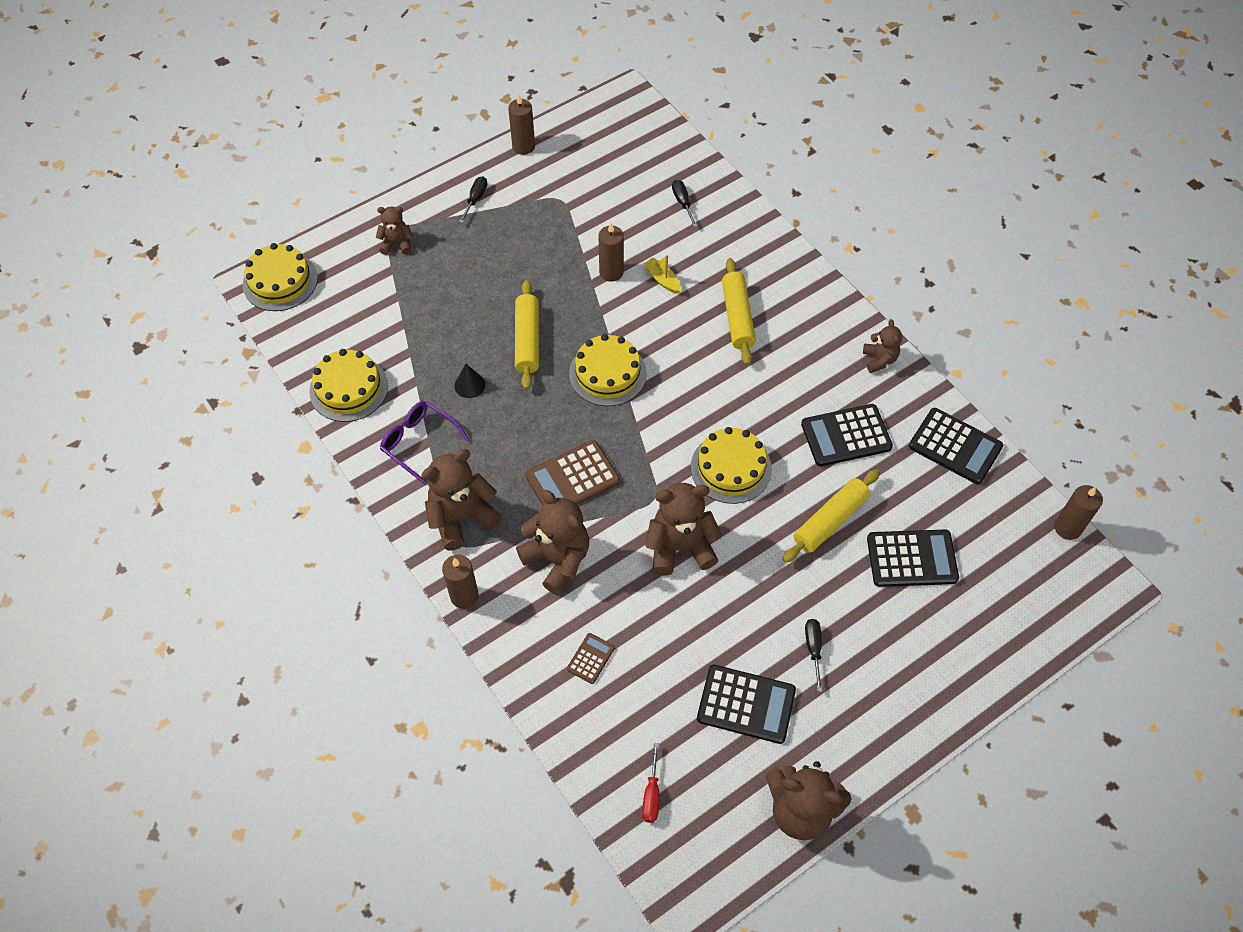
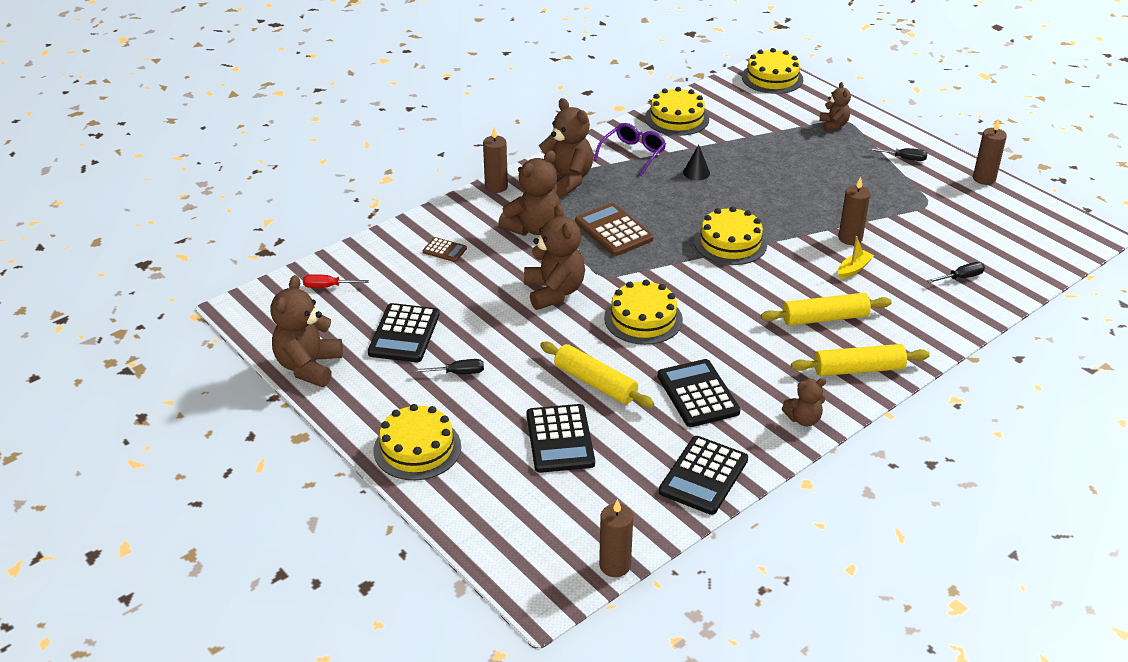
camera: 85 degrees right, 20 degrees down
yellow rolling pin [515,280,539,390] -> yellow rolling pin moved to [791,344,930,376]
none -> yellow cake [374,404,461,480]

